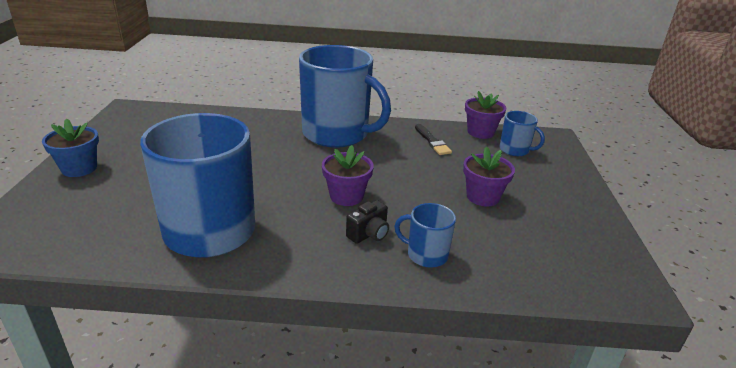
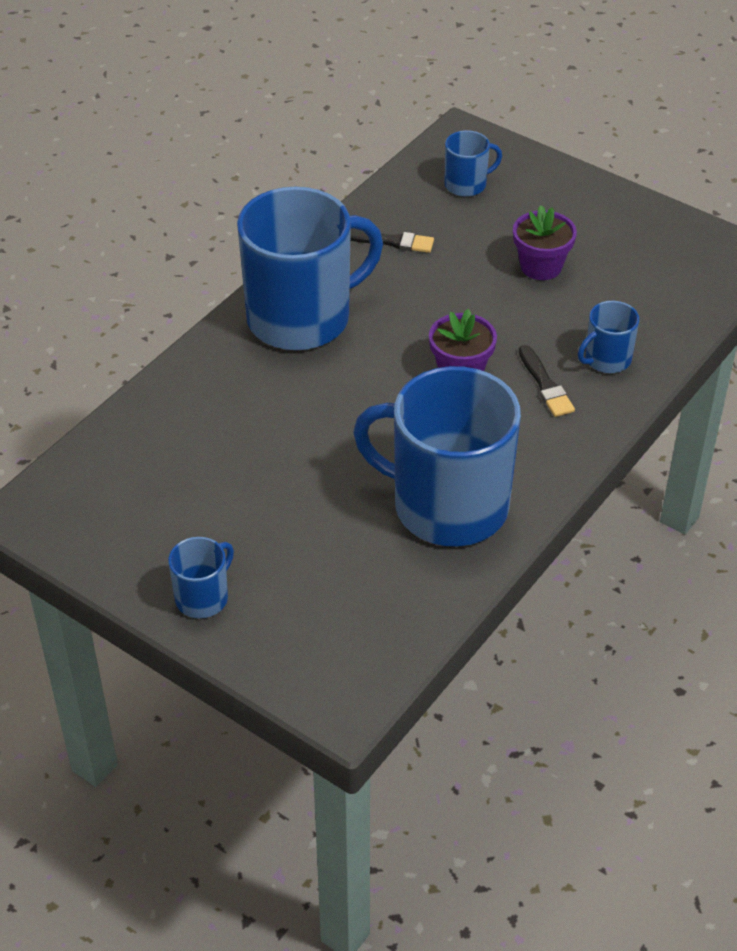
camera: 55 degrees left, 15 degrees up
blue flower pot [42,119,99,177] -> blue mug [168,537,234,618]
black camera [346,200,389,244] -> black brush [519,345,575,417]
purple flower pot [465,91,507,139] -> none

